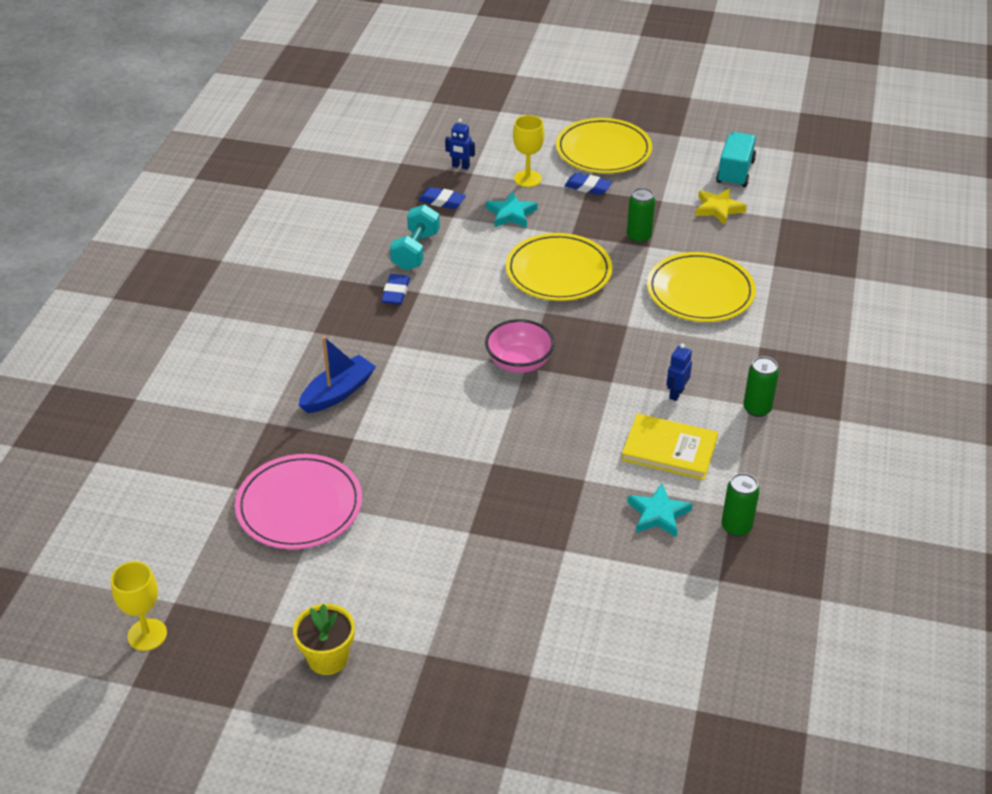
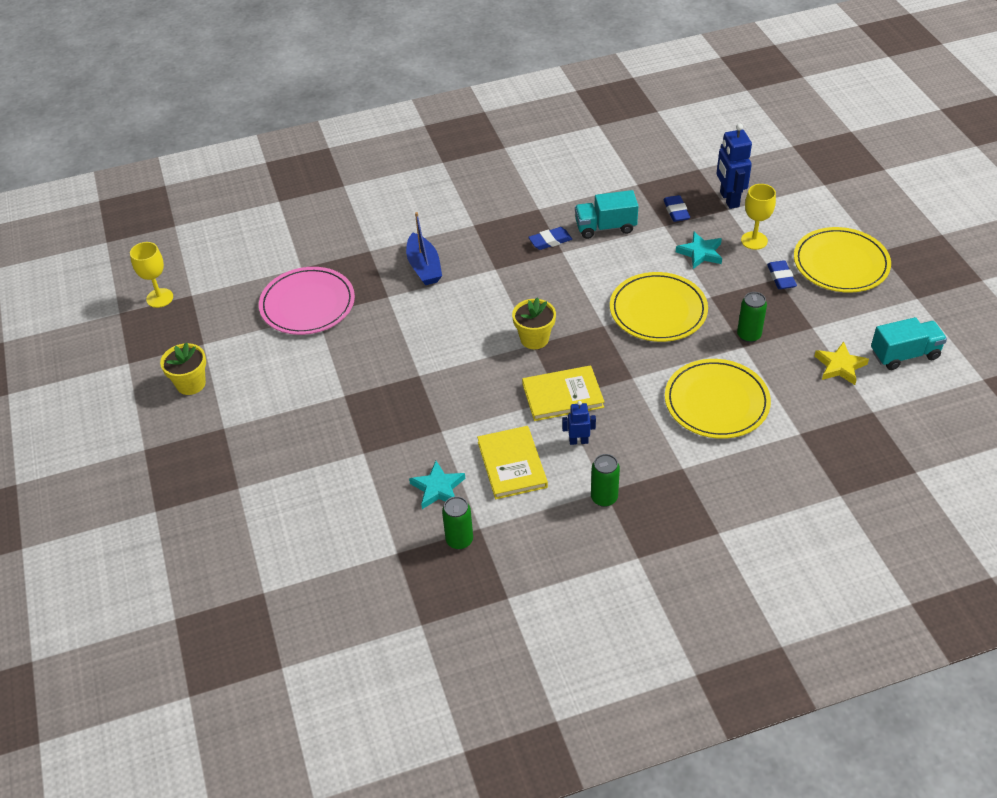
camera: 60 degrees right, 5 degrees up
blue boat [299,336,376,413] -> blue boat turned 60 degrees clockwise [406,212,442,285]
turquoise dumbbell [390,204,440,270] -> turquoise truck [575,190,638,239]
blue robot [445,119,475,170] -> blue robot [717,123,752,209], size x1.78
pink bowl [485,319,555,373] -> yellow flower pot [512,297,556,349]
none -> yellow book [522,365,604,421]

